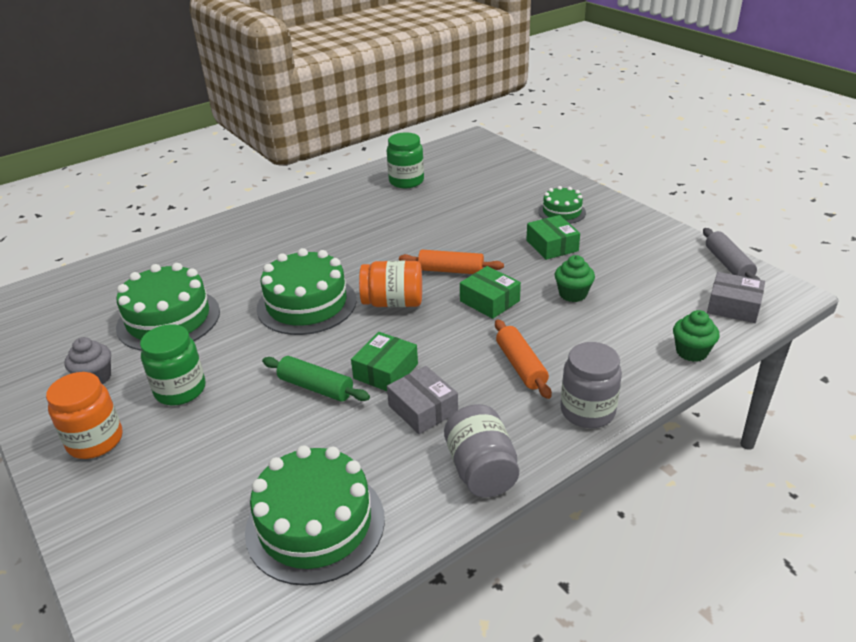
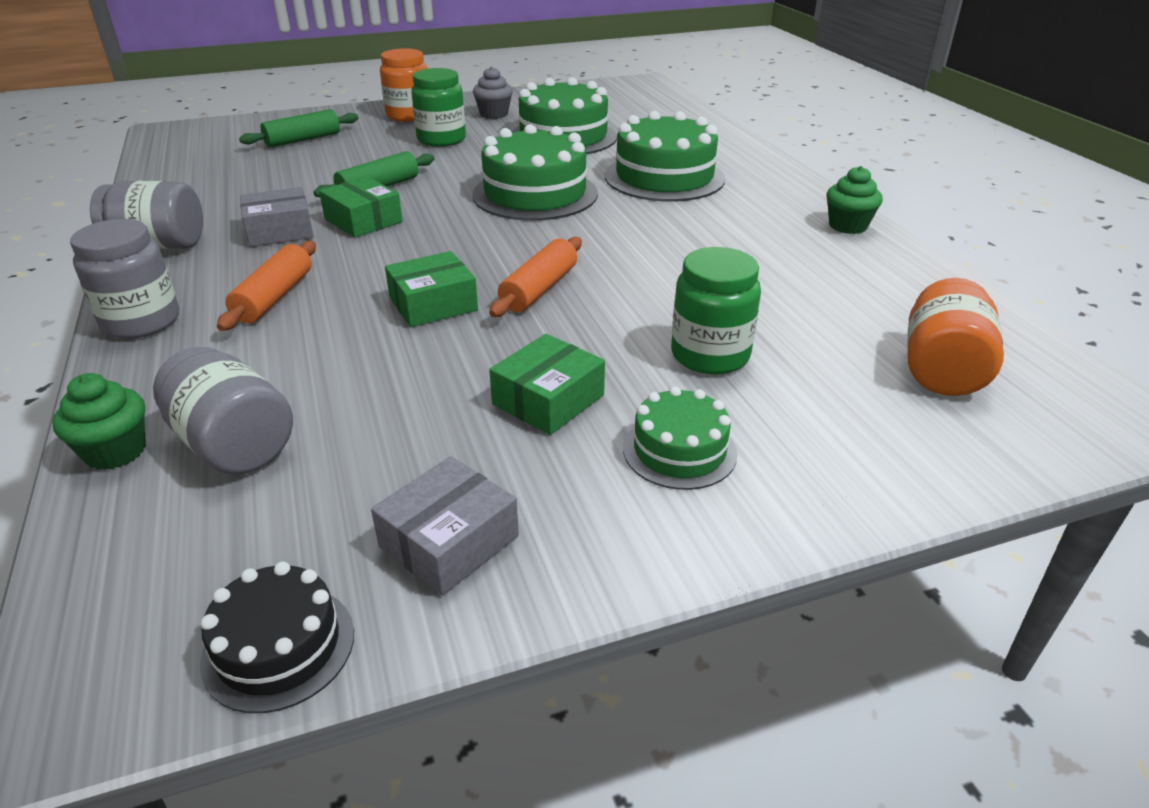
camera: 105 degrees right, 0 degrees up
green cake [245,445,385,586] -> green cake moved to [605,111,725,202]
orange jar [359,261,422,307] -> orange jar moved to [907,278,1004,396]
green jar [387,132,424,188] -> green jar moved to [671,247,761,375]
orange rolling pin [495,319,552,399] -> orange rolling pin turned 75 degrees counterclockwise [217,241,316,331]
green box [526,215,580,260] -> green box turned 45 degrees counterclockwise [489,334,605,435]
green cupcake [555,255,595,302] -> green cupcake moved to [826,166,883,234]
grey rolling pin [703,228,760,280] -> black cake [200,562,354,713]
grey box [707,272,765,323] -> grey box moved to [371,456,519,596]
none -> grey jar [153,347,293,475]
none -> green rolling pin [239,109,359,148]

